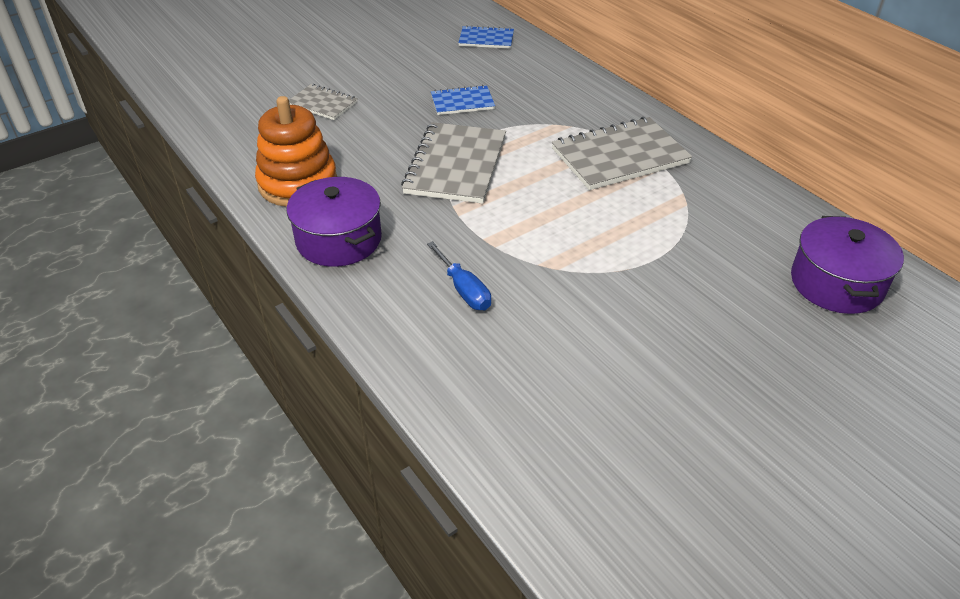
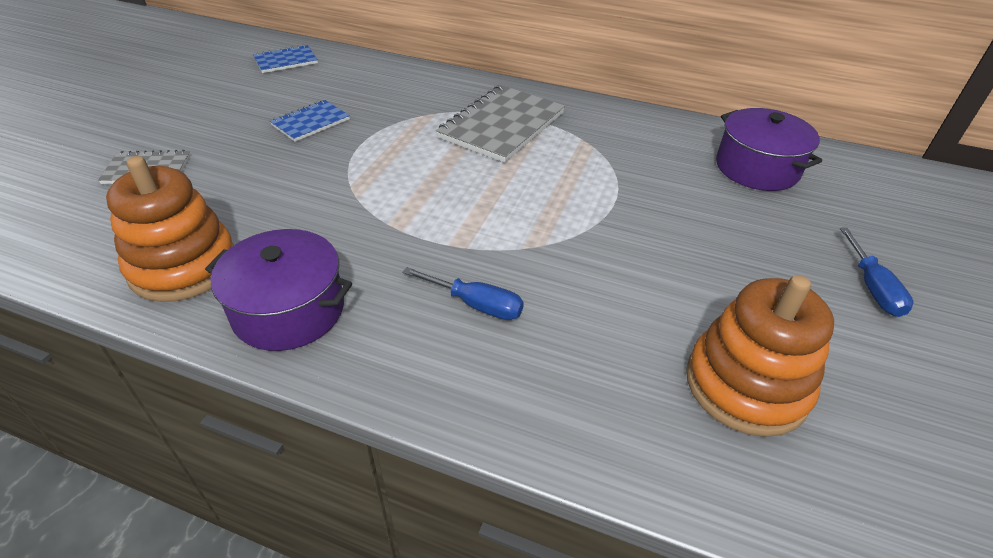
camera: 35 degrees left, 0 degrees up
grey notebook [401,122,506,204] -> none
none -> orange stacking toy [686,275,834,437]
none -> blue screwdriver [840,227,913,317]

